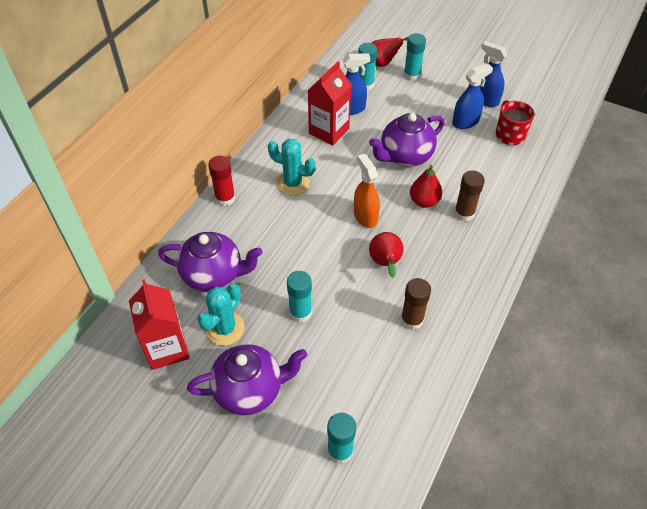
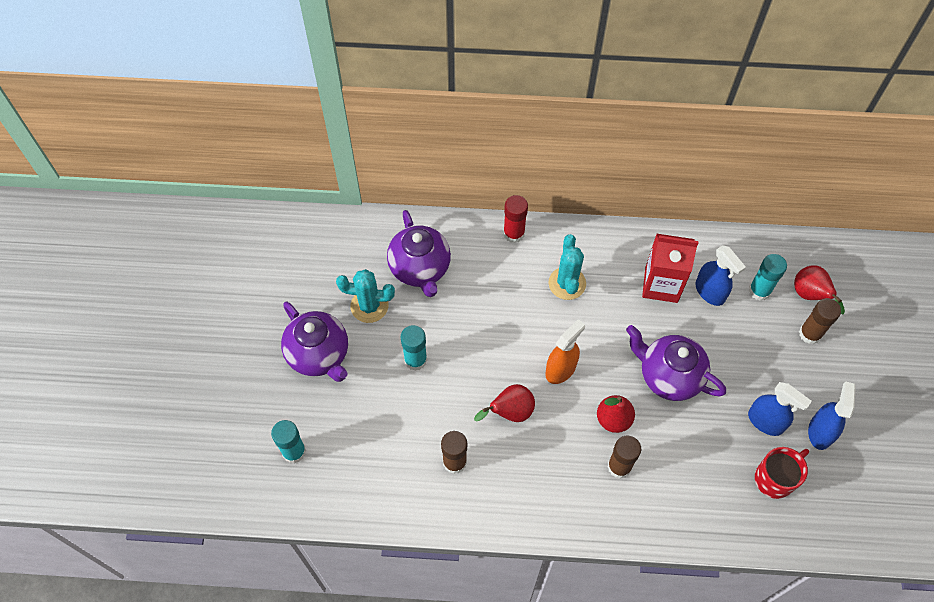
camera: 65 degrees right, 10 degrees up
red carton [129,279,190,370] -> none
turquoise glue stick [404,33,426,81] -> brown glue stick [799,298,841,344]

